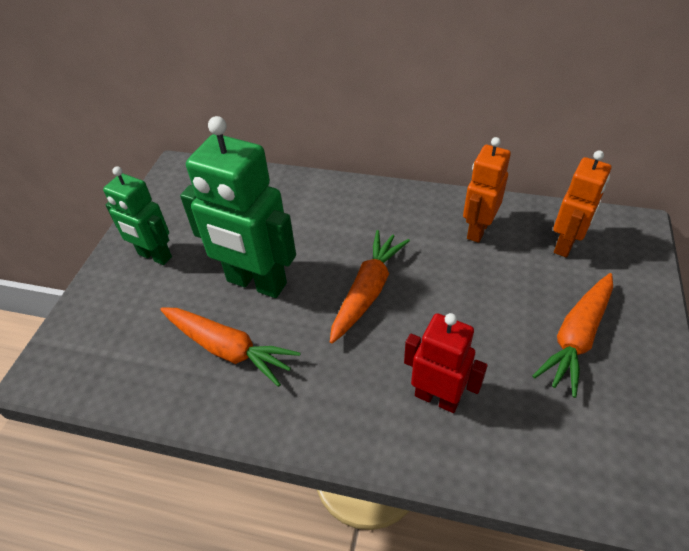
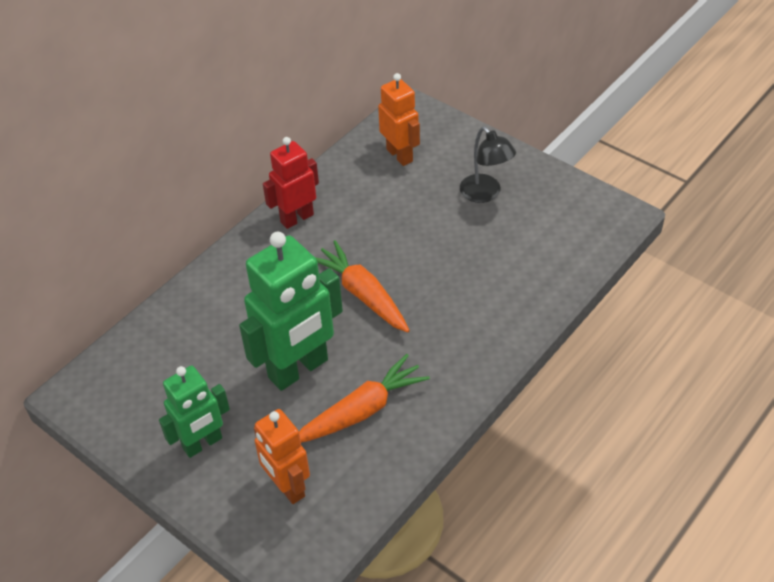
camera: 65 degrees left, 0 degrees up
red robot [404,313,488,413] -> red robot moved to [263,137,319,229]
orange robot [463,137,511,243] -> orange robot moved to [254,409,310,504]
orange carrot [532,273,613,398] -> black lamp [460,126,516,203]

